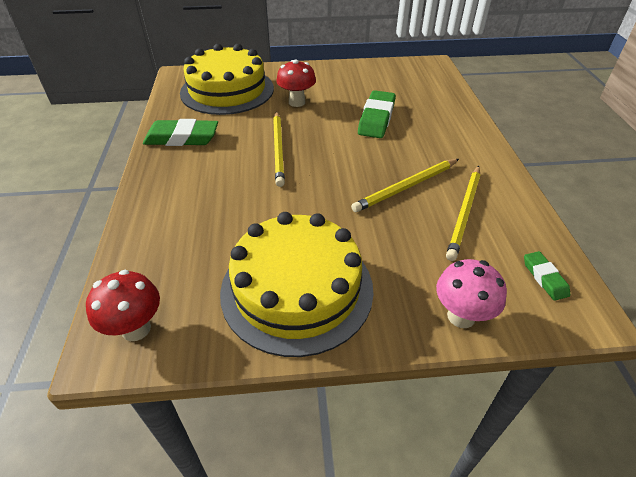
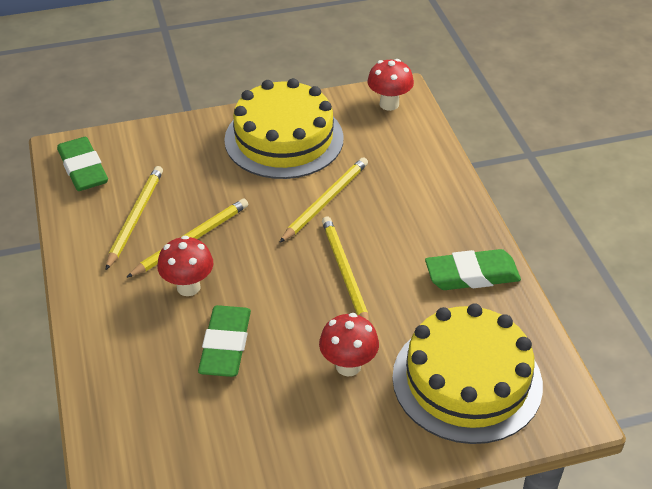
camera: 170 degrees right, 0 degrees up
pink mushroom [436,259,507,328] -> none
green eraser [524,251,570,301] -> green eraser [57,137,108,191], size x1.88
none -> red mushroom [157,236,213,296]
none -> yellow pencil [279,157,368,243]

